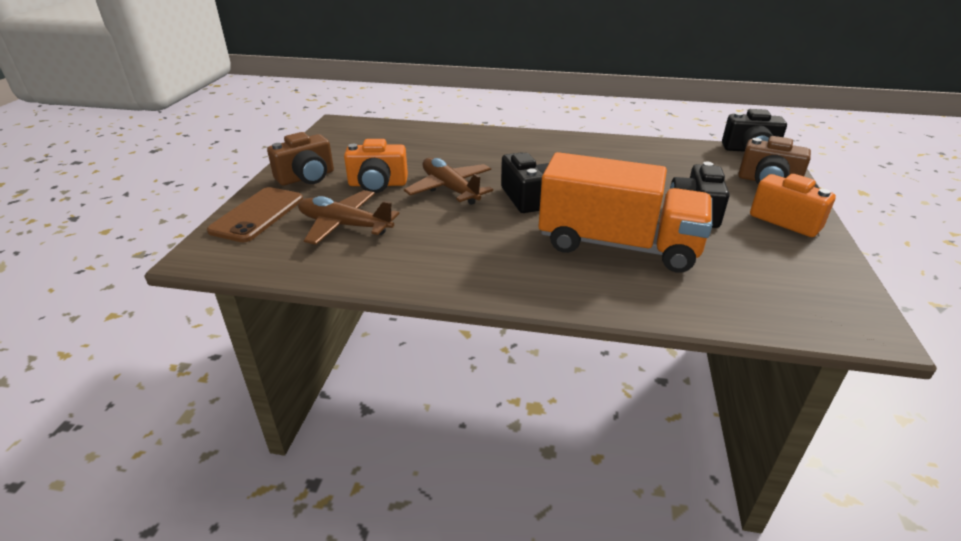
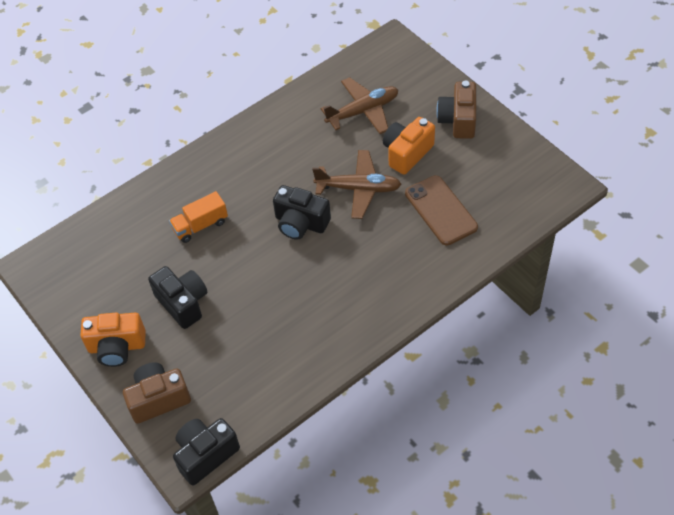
camera: 135 degrees right, 20 degrees up
brown phone [207,187,303,242] -> brown phone moved to [405,175,478,245]
orange truck [539,152,712,273] -> orange truck [169,191,228,243], size x0.45

